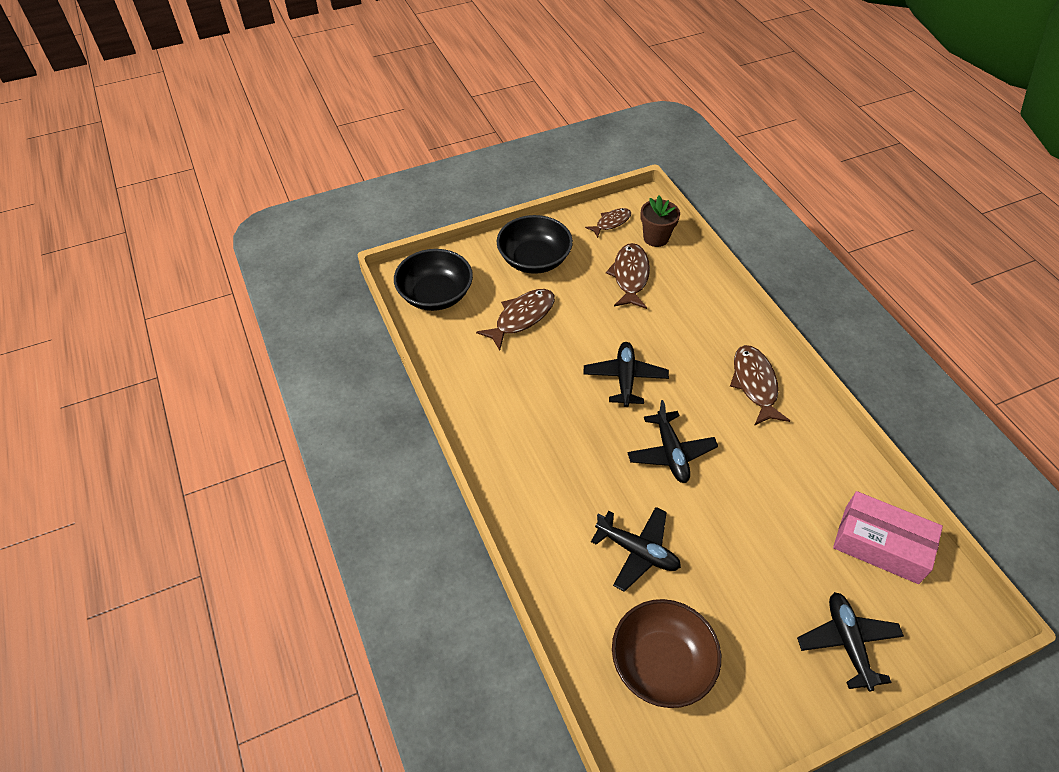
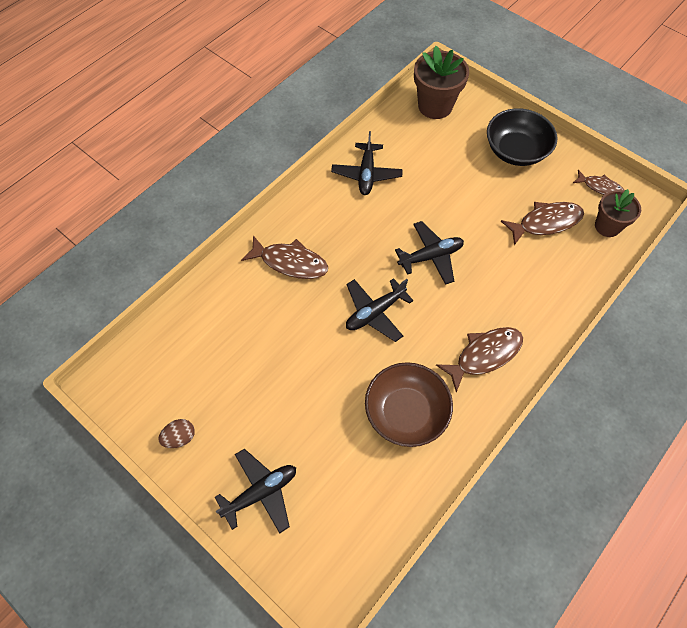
camera: 65 degrees right, 10 degrees up
black bowl [394,249,473,311] -> brown flower pot [414,46,469,119]
brown fish [476,289,555,351] -> brown fish moved to [241,235,328,279]
black plane [591,507,681,592] -> black plane moved to [331,131,403,195]
brown bowl [612,599,721,708] -> brown bowl moved to [365,362,453,447]
pink box [833,491,943,584] -> none
none -> brown egg [158,419,195,448]

